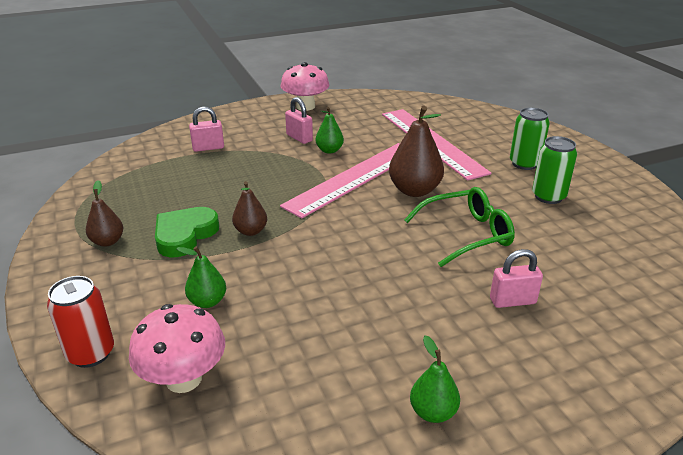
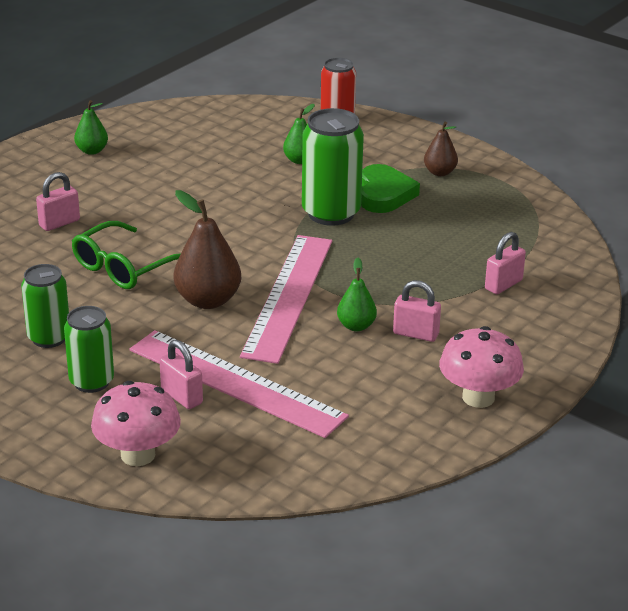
camera: 150 degrees right, 0 degrees up
pink mushroom [129,304,225,393] -> pink mushroom moved to [91,381,181,466]
brown pear [232,181,267,236] -> green can [302,108,364,226]
none -> pink padlock [160,340,203,409]

